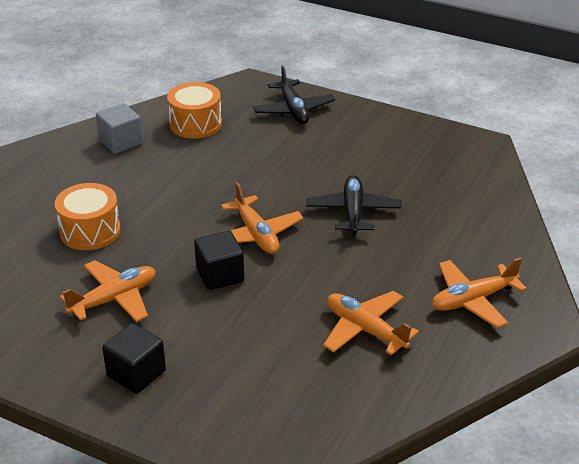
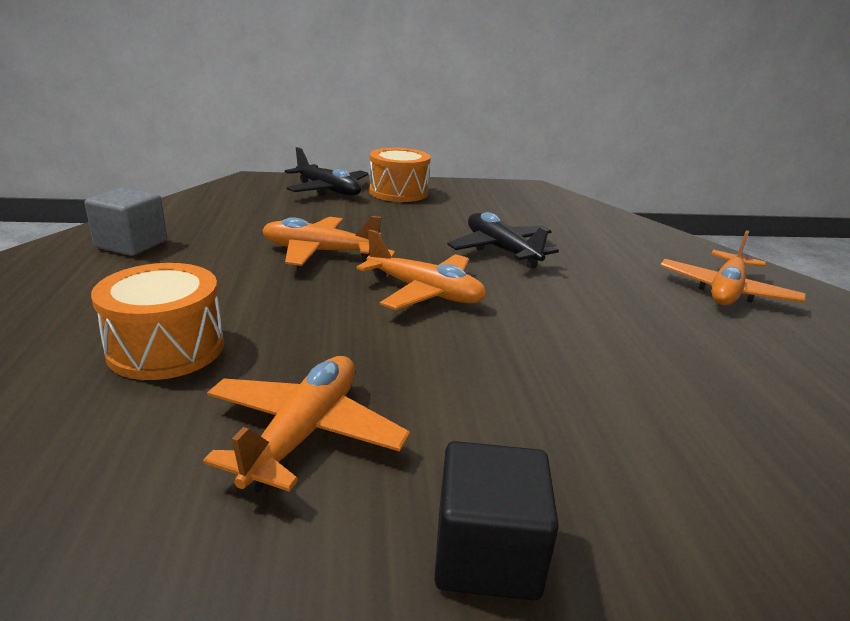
camera: 35 degrees left, 10 degrees down
orange drum [167,82,222,139] -> orange drum moved to [369,148,431,202]
black cube [194,231,244,290] -> none
orange plane [323,291,419,355] -> orange plane moved to [262,216,381,266]

